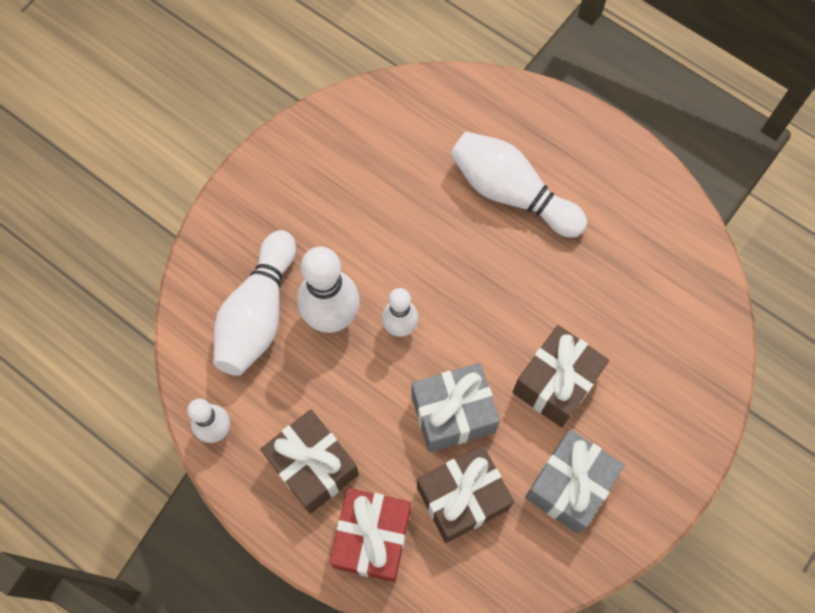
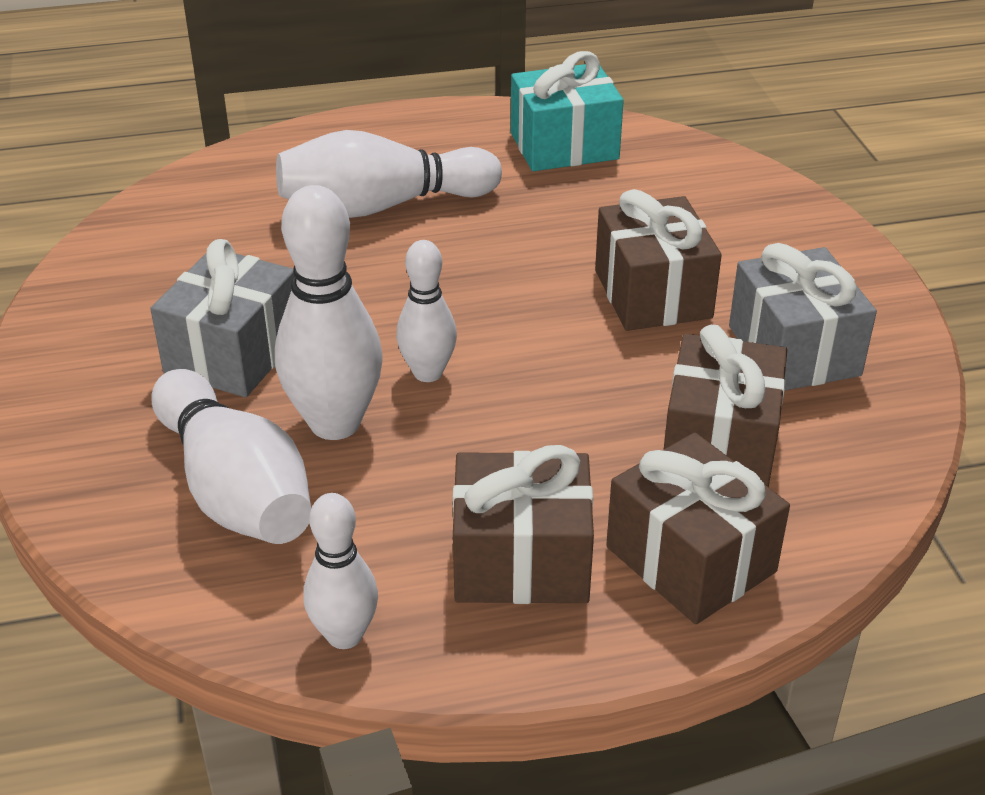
camera: 50 degrees left, 30 degrees down
red gift [329,488,411,582] -> brown gift [606,432,790,624]
grey gift [411,363,500,452] -> grey gift moved to [150,239,294,397]
none -> turquoise gift [511,51,624,171]

